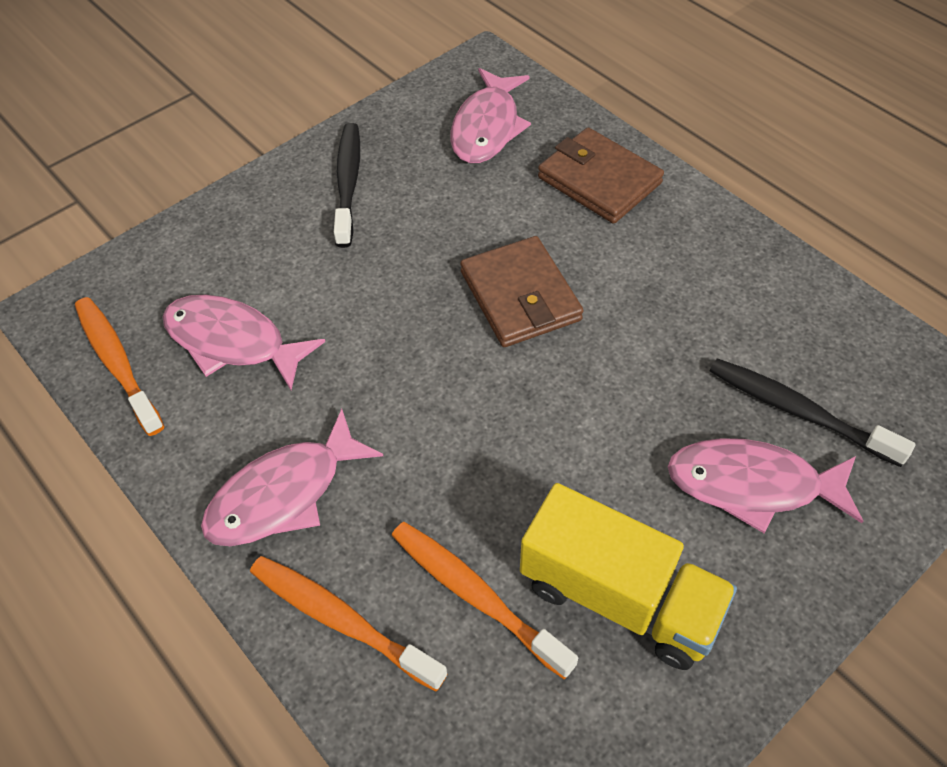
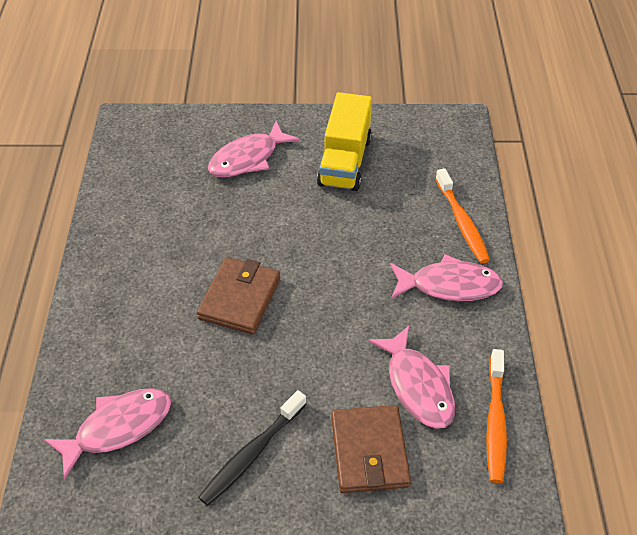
camera: 140 degrees left, 5 degrees down
orange toothbrush [392,522,578,679] -> none
yellow truck [520,483,737,670] -> yellow truck turned 150 degrees counterclockwise [317,92,372,191]
brown wallet [538,128,664,224] -> brown wallet moved to [331,405,411,493]
pink fish [668,438,863,534] -> pink fish turned 90 degrees clockwise [208,121,300,178]
black toothbrush [710,358,915,467] -> none

